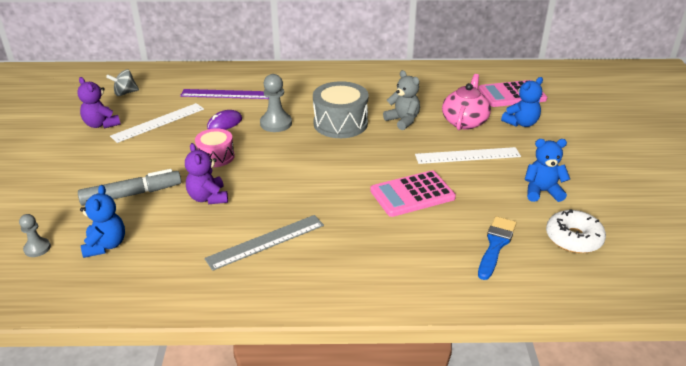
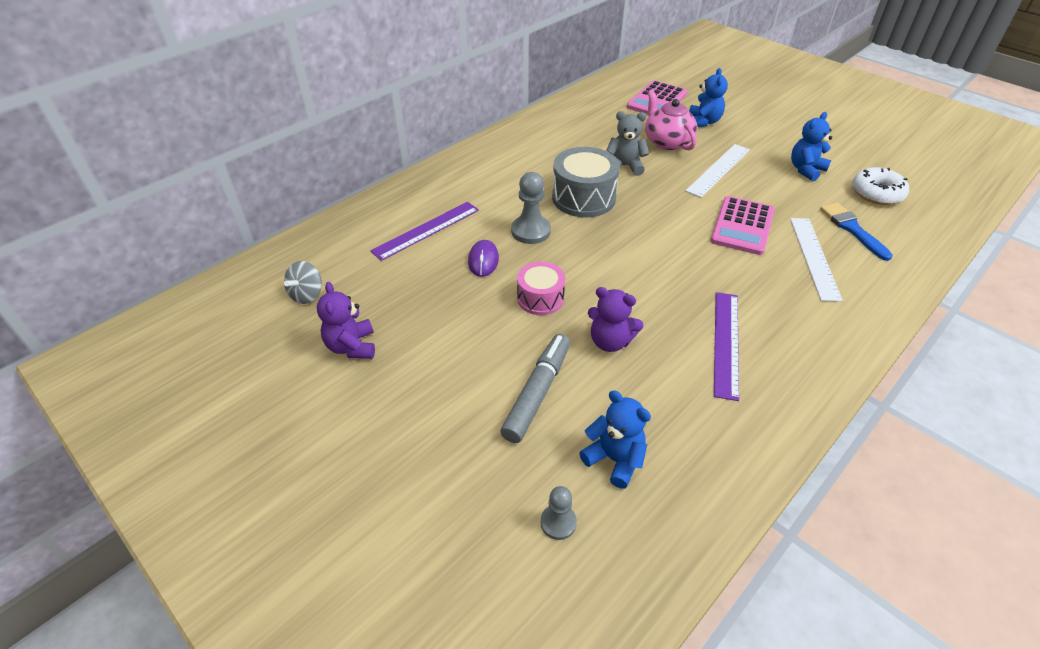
camera: 45 degrees left, 10 degrees up
purple teddy bear [77,77,120,129] -> purple teddy bear turned 75 degrees clockwise [317,282,375,359]
white ruler [110,103,204,143] -> white ruler moved to [790,218,843,302]
grey ruler [204,215,324,271] -> purple ruler [714,292,739,401]

